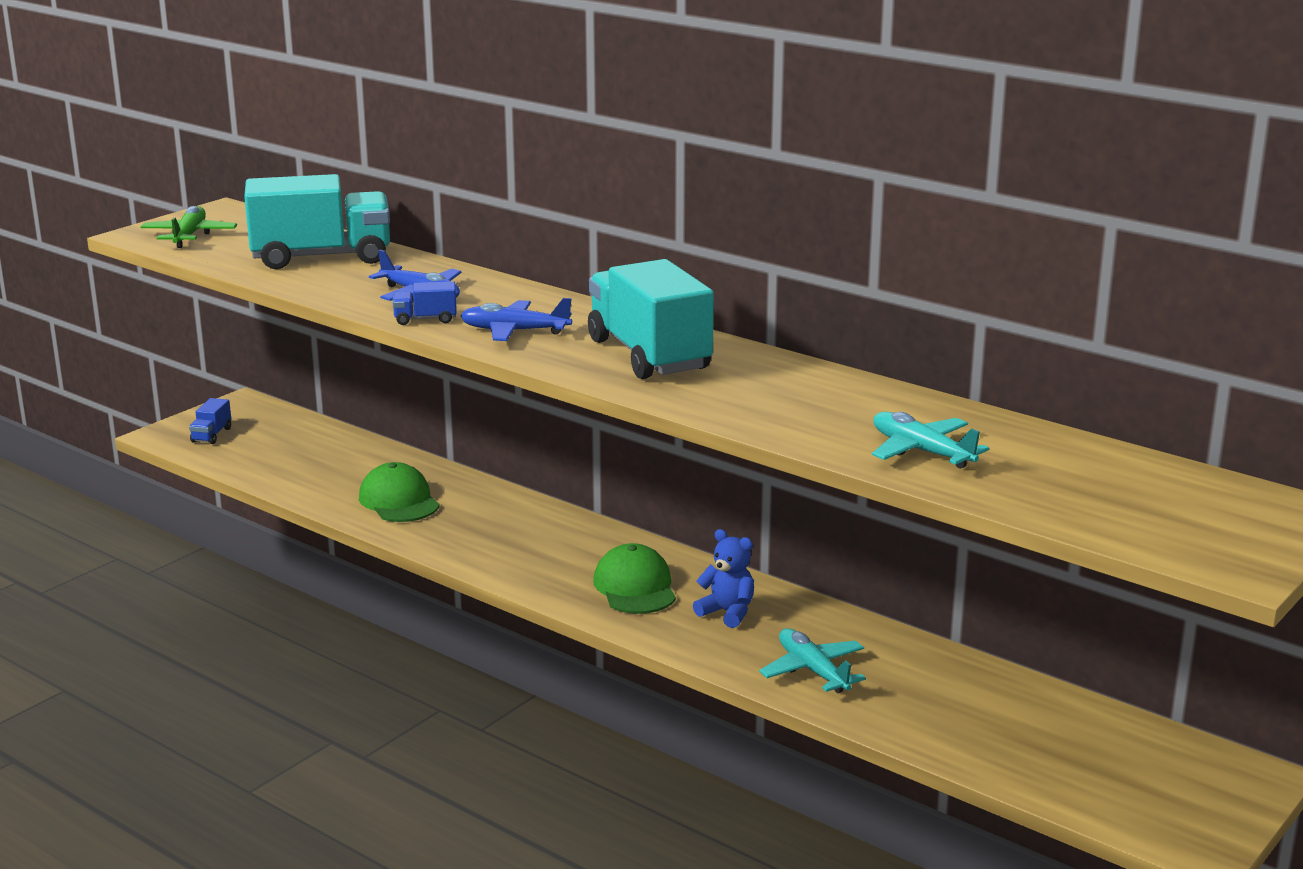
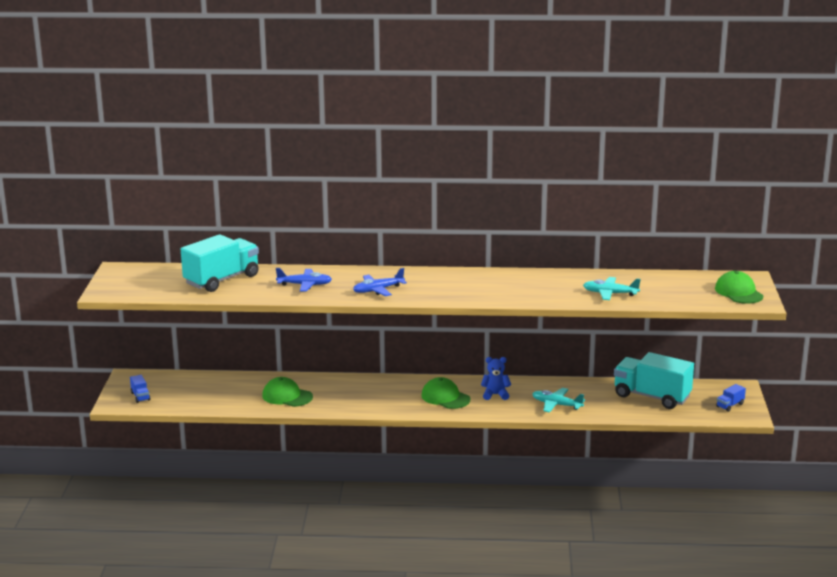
camera: 35 degrees left, 0 degrees up
green plane [141,206,237,248] -> none
blue truck [393,281,457,325] -> blue truck moved to [716,384,746,412]
turquoise truck [588,259,714,379] -> turquoise truck moved to [614,352,694,409]
none -> green cap [715,271,764,304]

